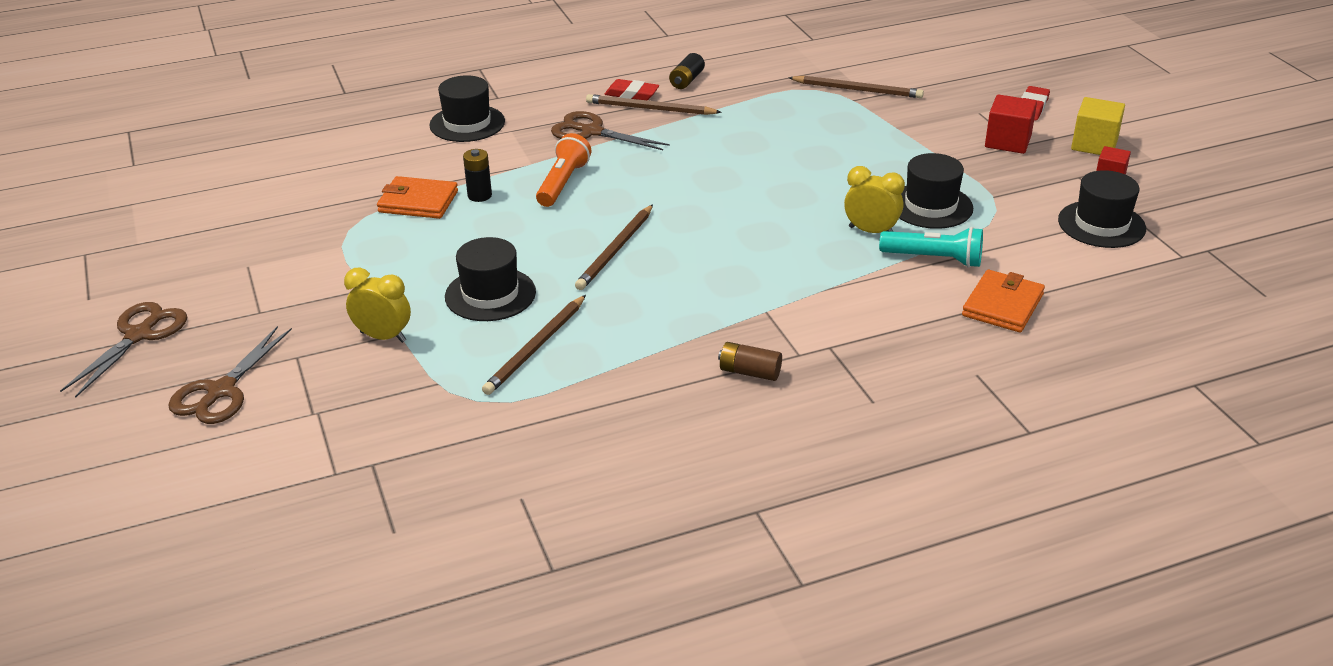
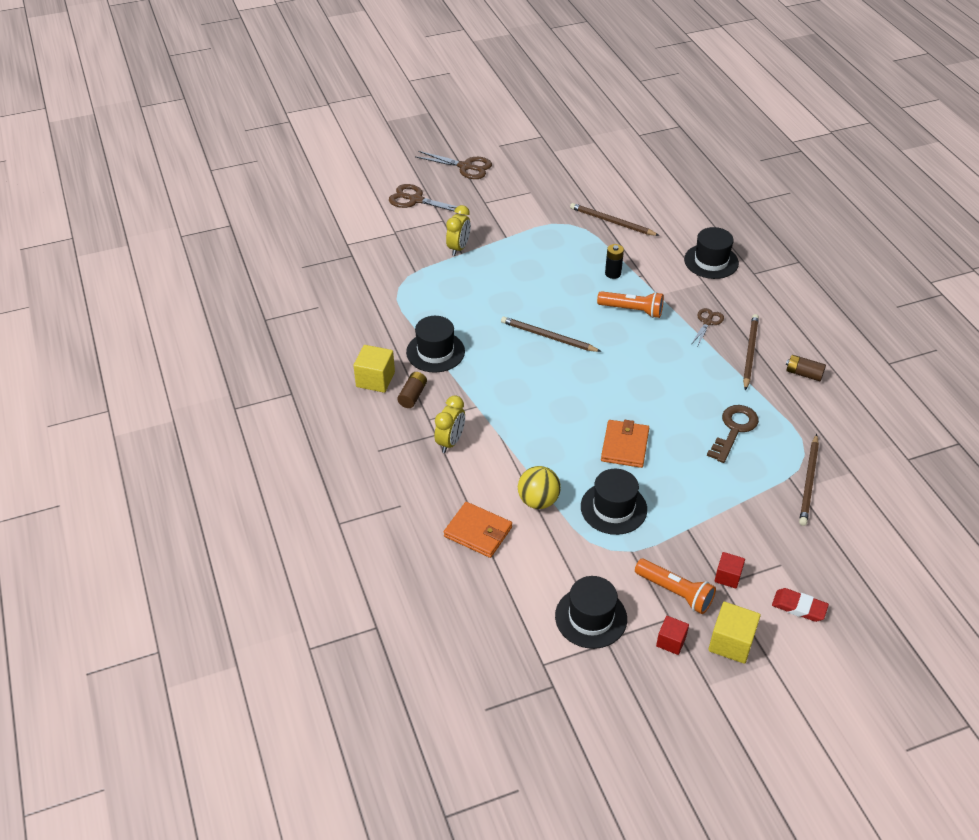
camera: 90 degrees right, 10 degrees up
orange wallet [377,176,458,219] -> orange wallet moved to [601,420,649,468]
black hat [445,237,536,321] -> black hat moved to [406,316,465,373]
brown pencil [482,295,586,395] -> brown pencil moved to [570,203,660,236]
brown scissors [551,111,670,150] -> brown scissors [692,308,724,345], size x0.63
red eraser [604,79,659,100] -> none
black battery [669,53,705,89] -> brown battery [786,355,826,381]
yellow clock [844,166,905,233] -> yellow clock moved to [434,395,465,453]
turquoise flashlight [879,227,983,268] -> yellow ball [518,466,561,509]
red cube [985,94,1037,154] -> red cube [714,552,745,589], size x0.63
none -> yellow cube [353,345,395,393]
none -> orange flashlight [635,559,716,614]
none -> brown key [707,405,759,463]

